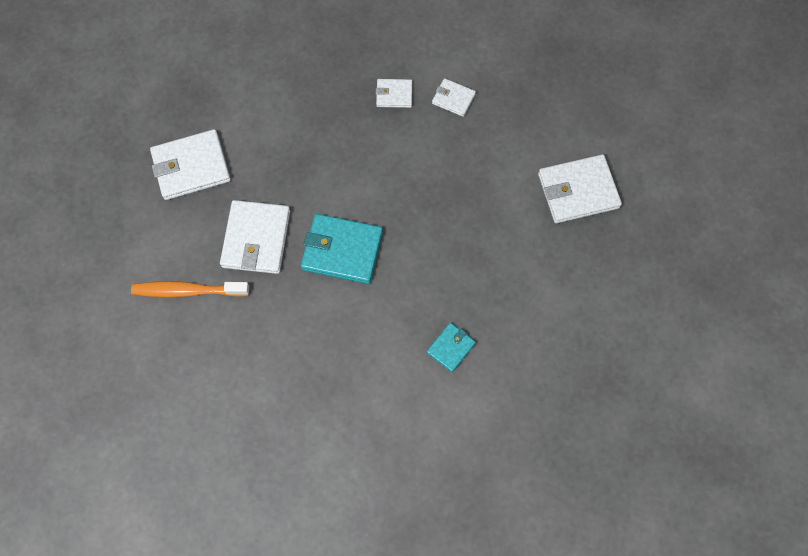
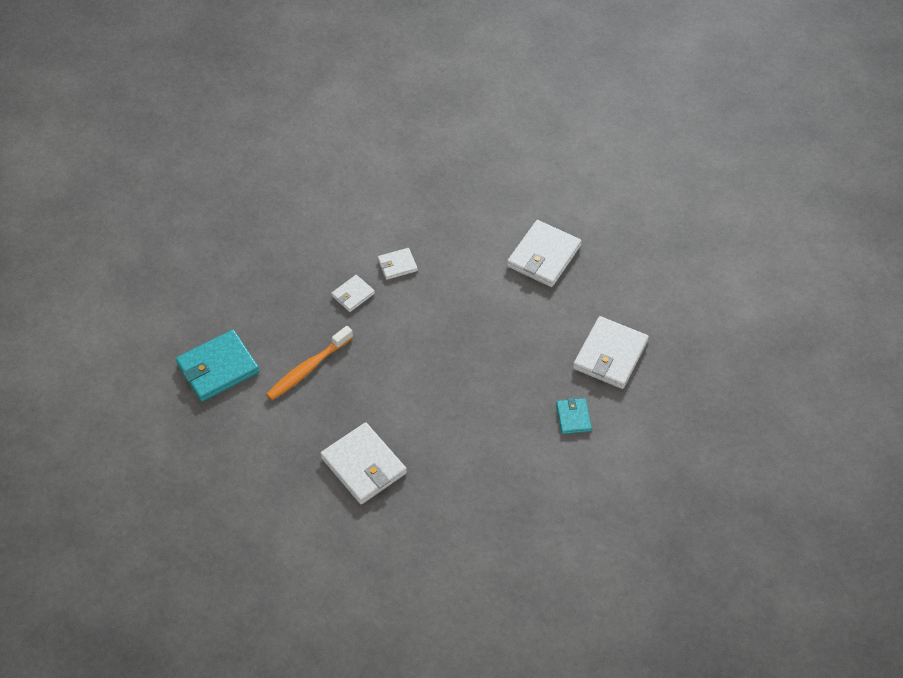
camera: 45 degrees left, 15 degrees down
orange toothbrush [131,281,249,297] -> orange toothbrush moved to [266,326,353,400]
white wallet [150,129,231,200] -> white wallet moved to [573,316,649,389]
turquoise wallet [301,214,383,284] -> turquoise wallet moved to [176,330,259,402]

